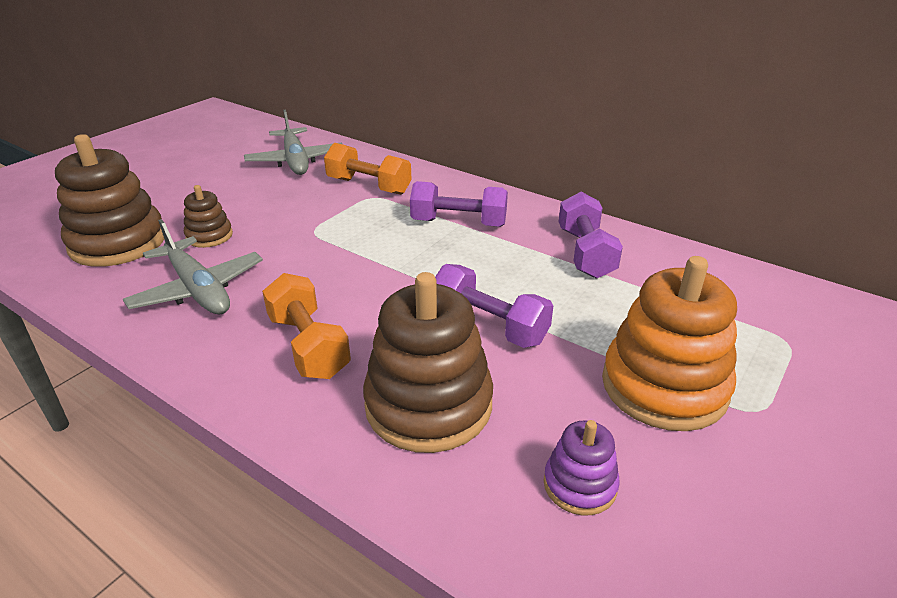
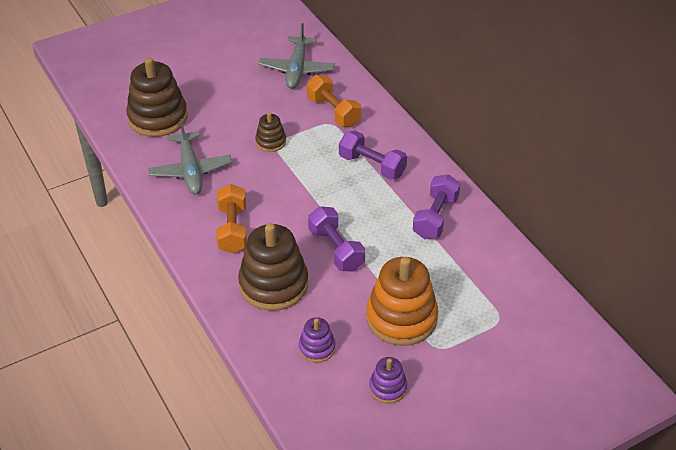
camera: 25 degrees right, 10 degrees up
brown stacking toy [184,185,233,248] -> brown stacking toy moved to [255,112,286,152]
none -> purple stacking toy [369,357,407,404]

